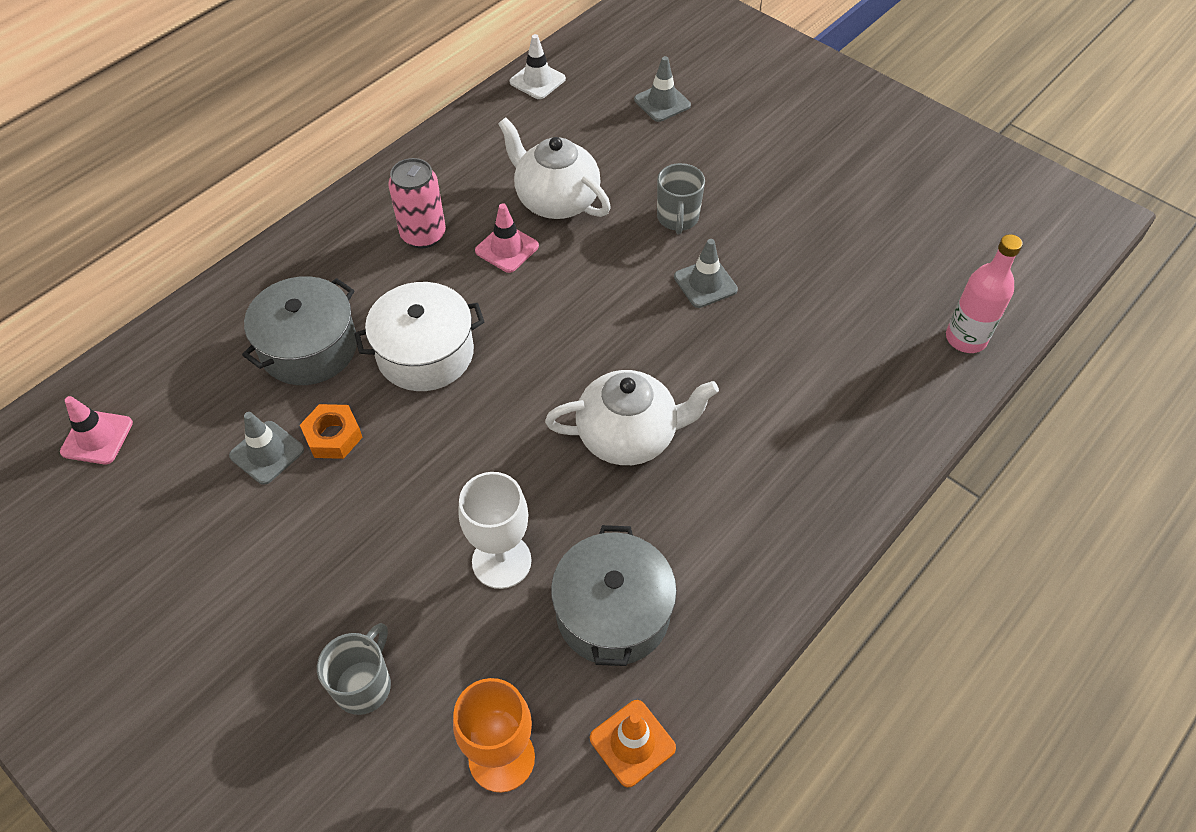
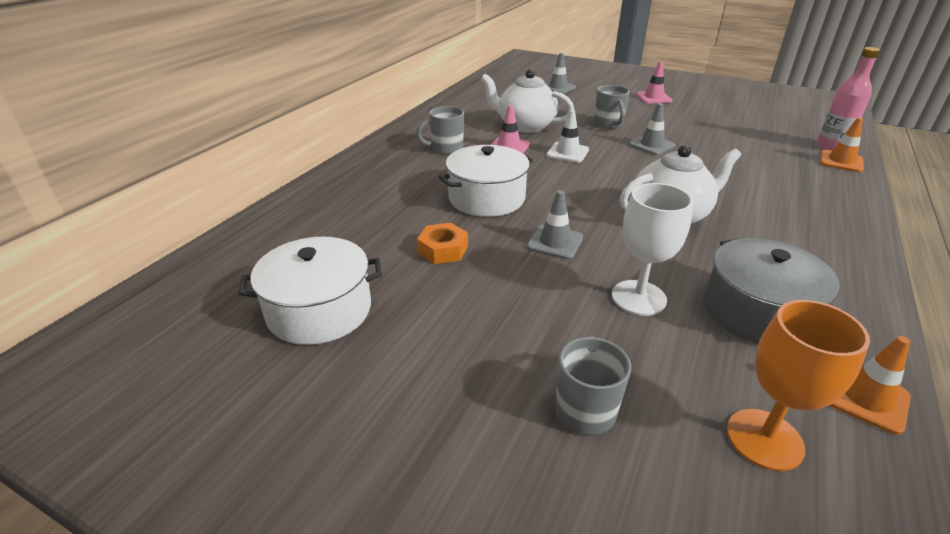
camera: 15 degrees left, 20 degrees down
pink traffic cone [60,396,133,465] -> pink traffic cone moved to [636,62,672,103]
grey traffic cone [229,412,304,485] -> grey traffic cone moved to [527,190,583,259]
grey pot [242,276,357,385] -> none
pink can [388,158,446,248] -> grey mug [416,106,464,154]
white traffic cone [510,34,566,99] -> white traffic cone moved to [546,110,589,163]
none -> white pot [239,237,382,345]
none -> orange traffic cone [820,118,864,172]

